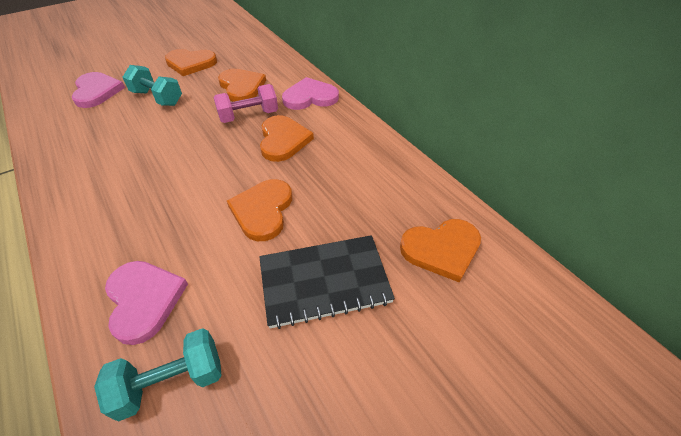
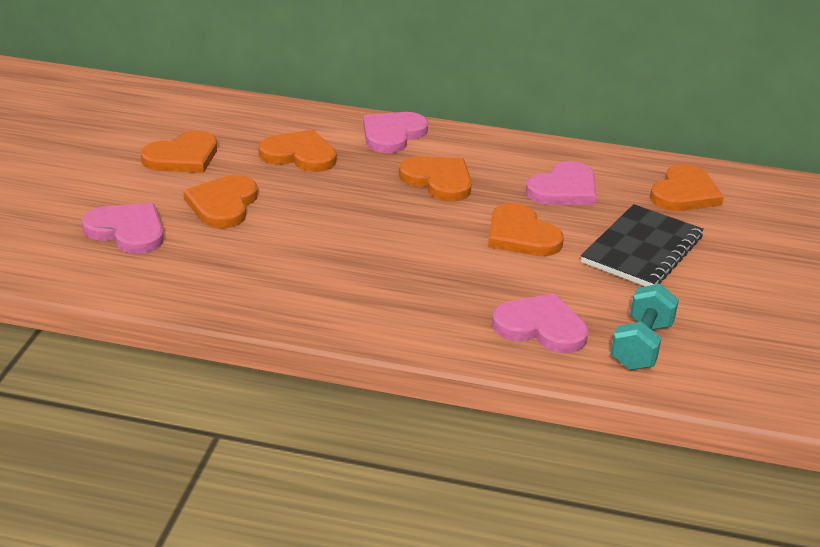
camera: 45 degrees left, 15 degrees down
turquoise dumbbell [122,65,182,106] -> orange heart [183,175,258,228]
pink dumbbell [213,84,278,123] -> none
none -> pink heart [526,161,596,205]

